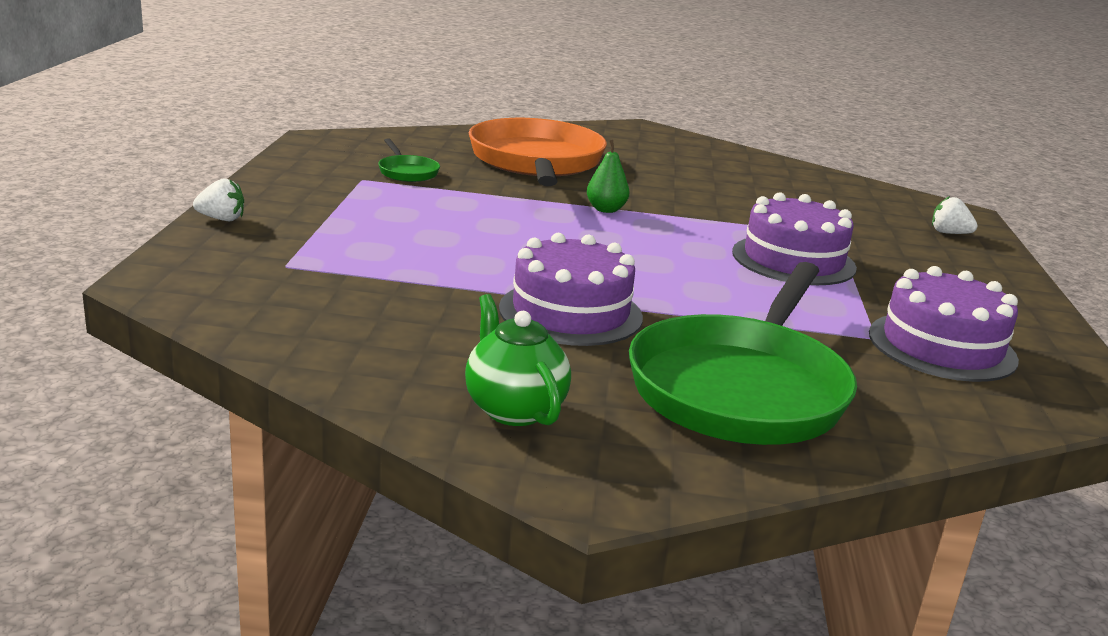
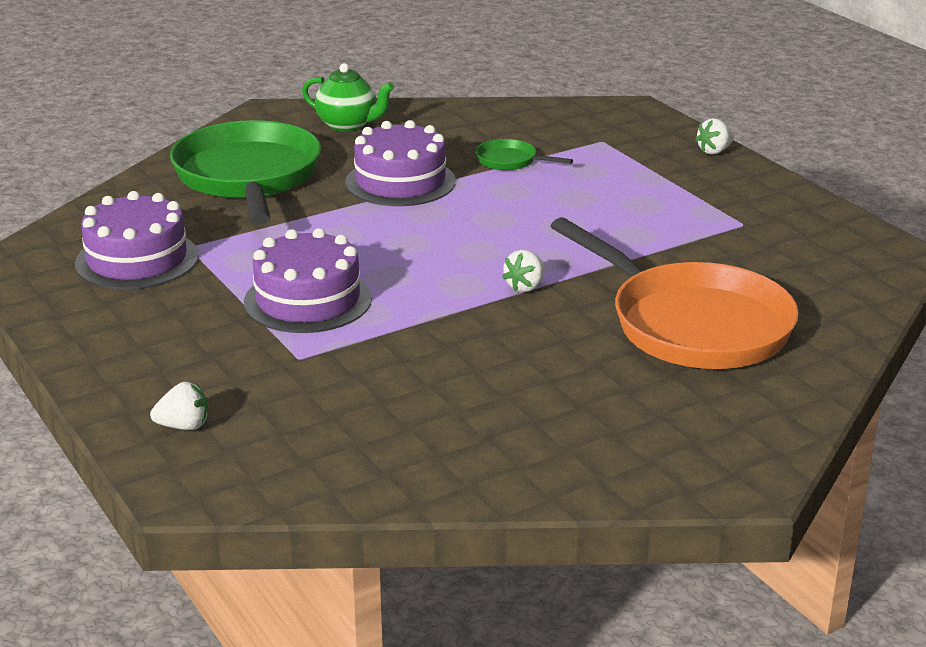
camera: 145 degrees right, 5 degrees up
green pan [378,138,440,182] -> green pan moved to [476,139,573,170]
green pear [587,140,629,213] -> white strawberry [502,250,545,292]

